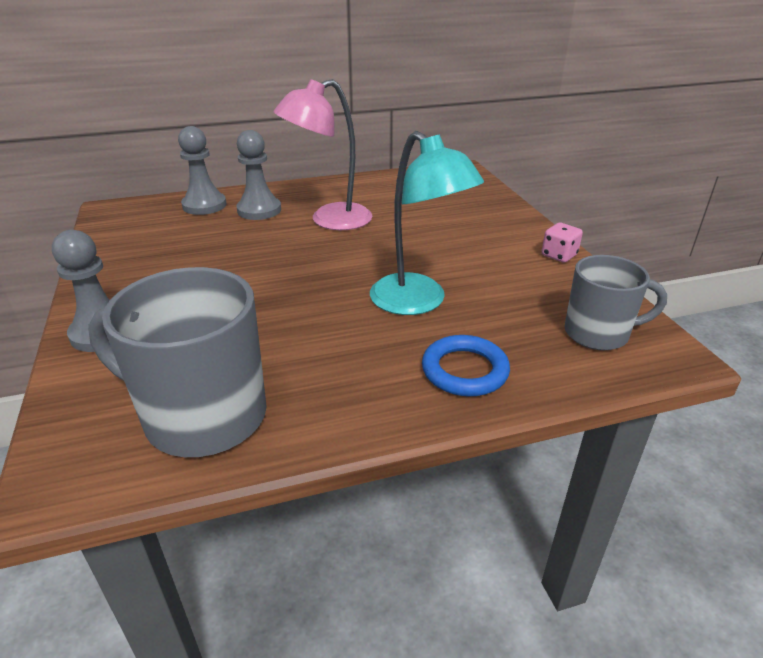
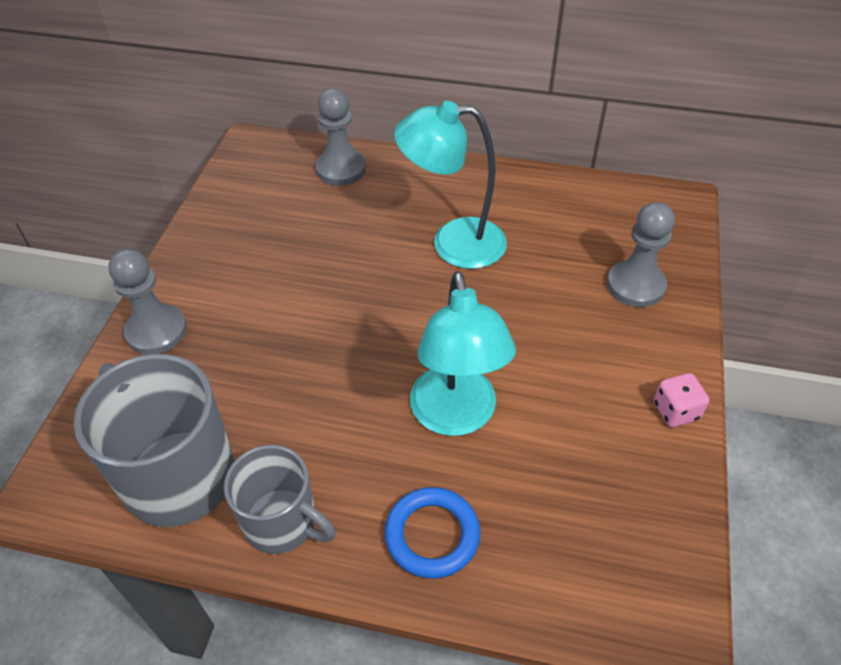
camera: 30 degrees right, 15 degrees up
grey pawn [236,130,281,220] -> grey pawn moved to [607,202,675,307]
pink lamp [274,79,372,230] -> turquoise lamp [394,101,507,269]
grey mug [564,255,667,350] -> grey mug moved to [224,445,336,554]

